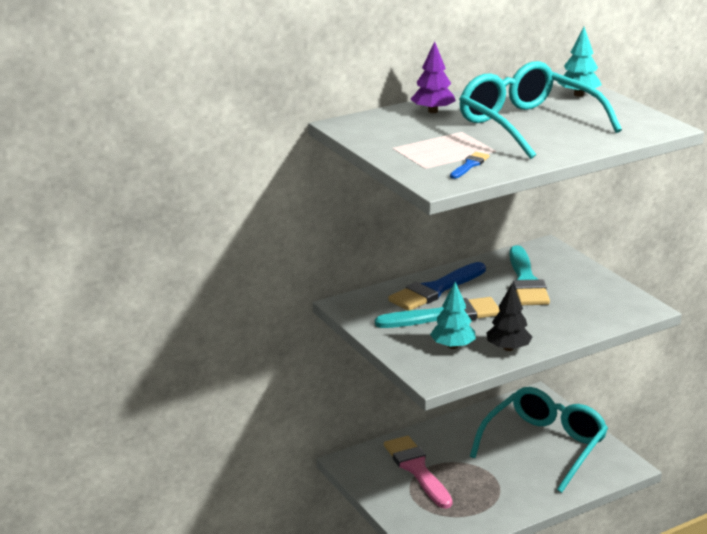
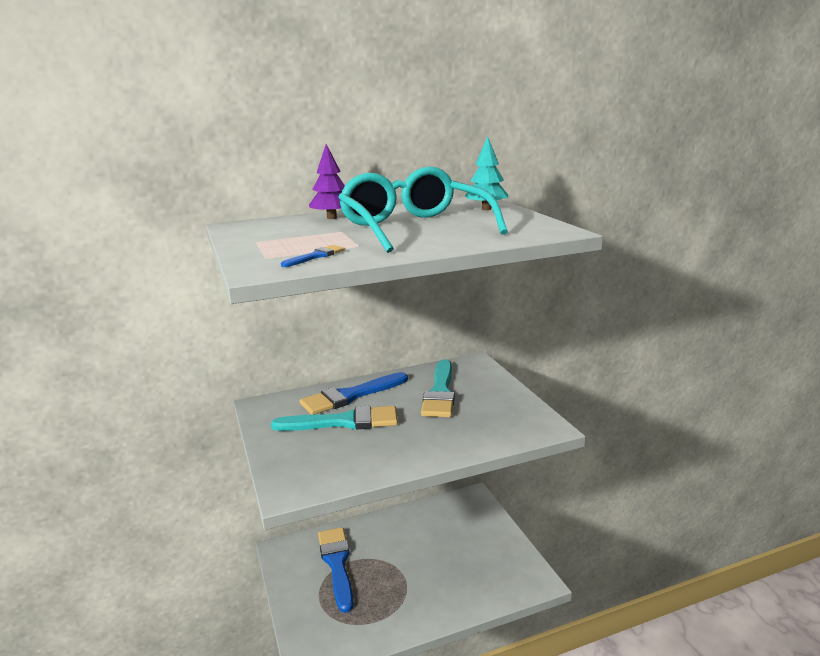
camera: 10 degrees right, 5 degrees down
pink brush [384,436,452,509] -> blue brush [318,527,353,613]
turquoise tree [430,282,476,349] -> none
turquoise glasses [470,387,608,493] -> none
black tree [487,284,532,351] -> none

